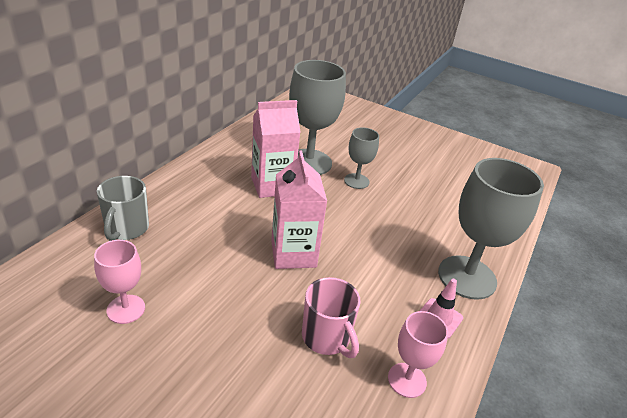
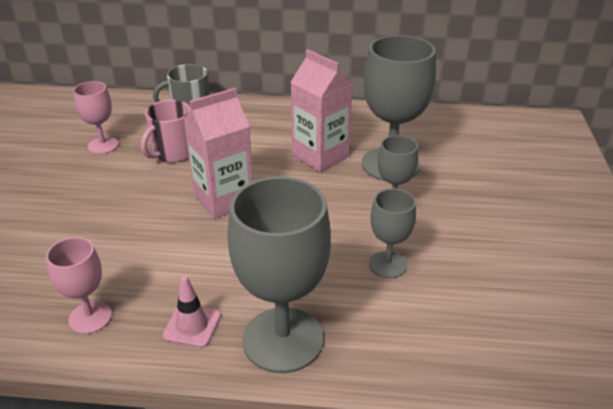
camera: 70 degrees right, 0 degrees up
pink mug [302,277,361,358] -> pink mug moved to [141,100,190,163]
none -> grey goblet [369,188,416,278]

